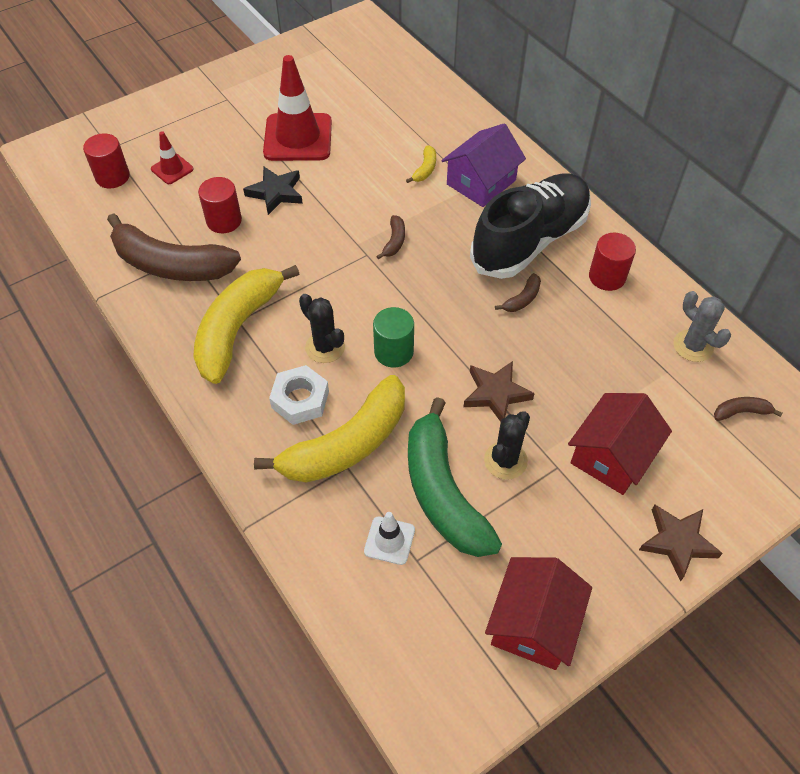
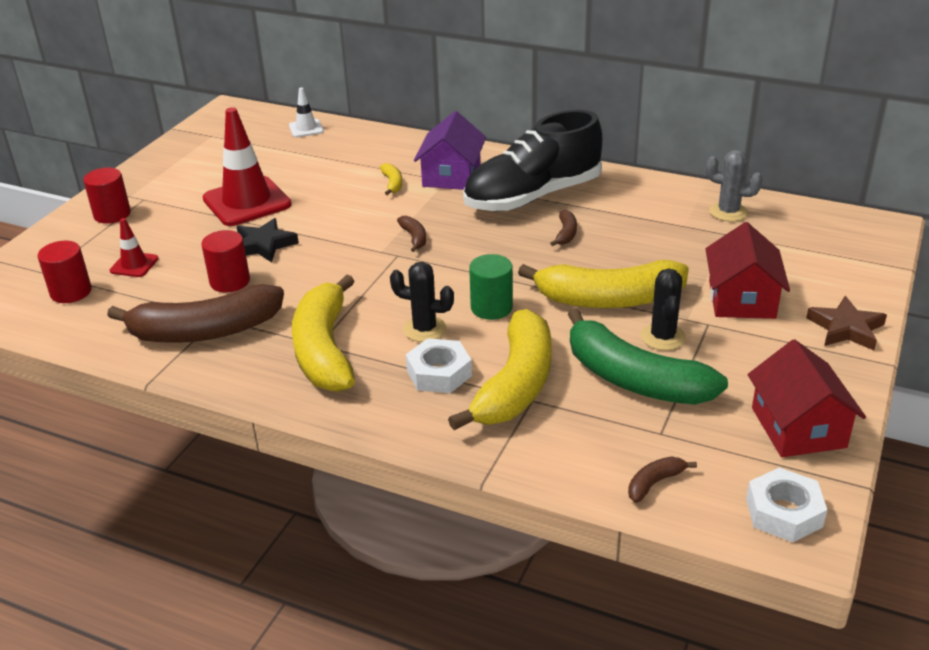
camera: 30 degrees left, 20 degrees down
white traffic cone [364,512,415,565] -> white traffic cone moved to [289,87,324,137]
brown star [464,361,535,422] -> yellow banana [518,260,689,308]
black shoe [470,173,591,279] -> black shoe turned 135 degrees counterclockwise [463,110,602,211]
red cylinder [589,233,636,291] -> red cylinder moved to [83,167,131,224]
brown banana [714,397,783,421] -> brown banana moved to [628,457,697,503]
none -> white nut [746,467,827,542]

